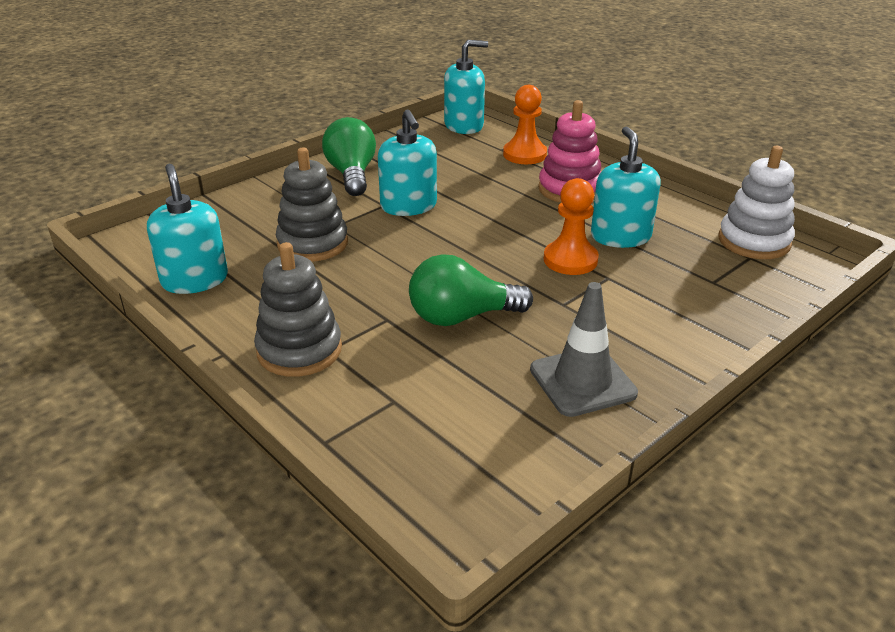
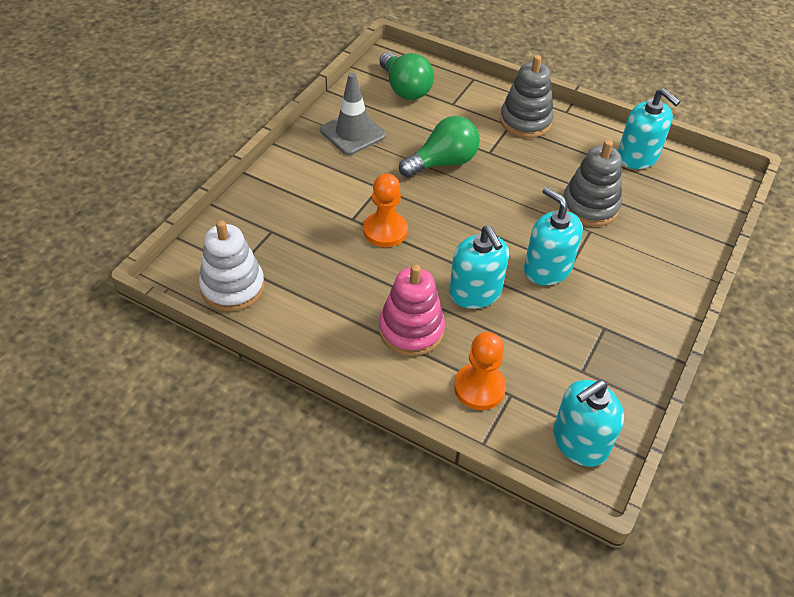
camera: 160 degrees right, 15 degrees up
green light bulb [322,117,376,196] -> green light bulb moved to [379,52,434,100]
turquoise soap dispenser [591,127,661,248] -> turquoise soap dispenser moved to [449,226,509,309]

